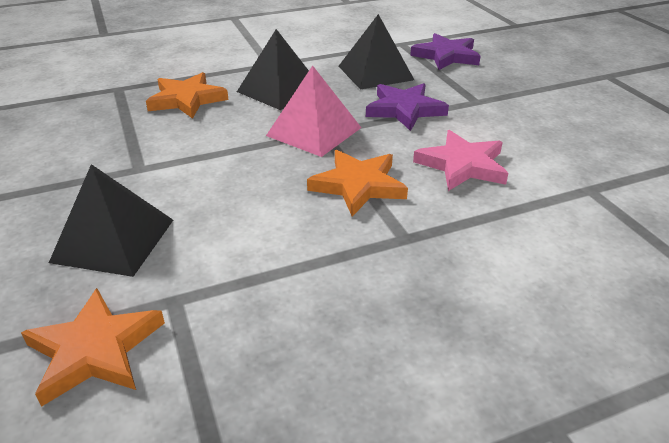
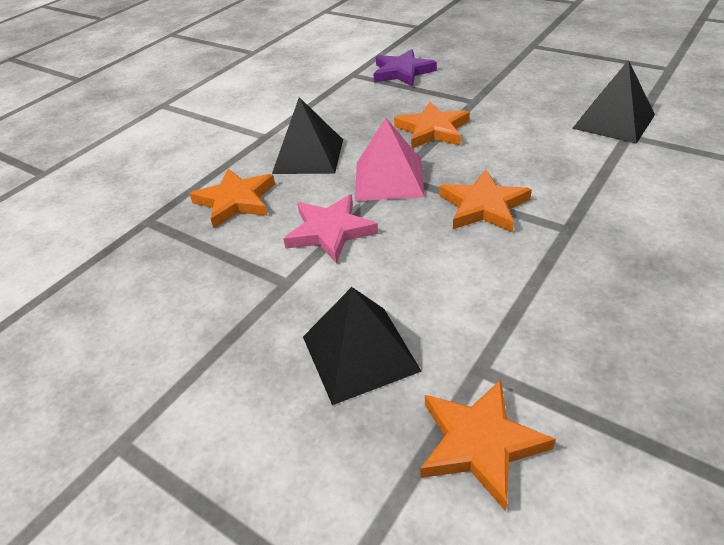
camera: 30 degrees left, 5 degrees up
black pyramid [338,14,414,90] -> black pyramid moved to [572,60,655,144]
purple star [366,83,449,131] -> orange star [394,102,470,149]
pink star [413,130,508,191] -> pink star moved to [283,194,378,263]

